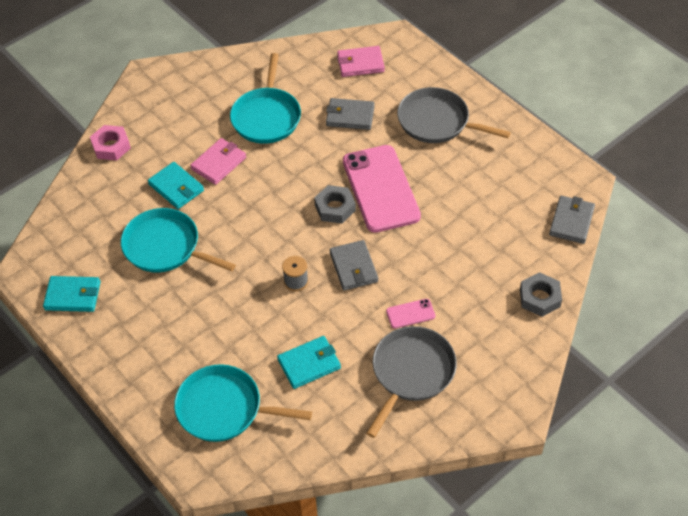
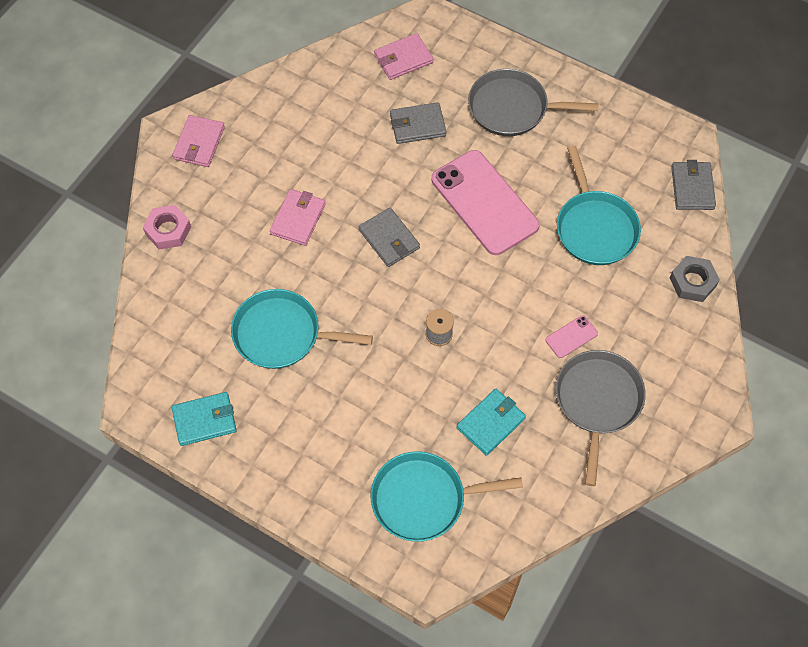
camera: 20 degrees left, 10 degrees up
turquoise wallet [148,162,204,209] -> none
turquoise pan [230,53,301,144] -> turquoise pan moved to [557,146,641,265]
grey nut [314,185,356,224] -> none
grey wallet [330,240,378,291] -> grey wallet moved to [359,208,420,267]
none -> pink wallet [172,115,225,167]

